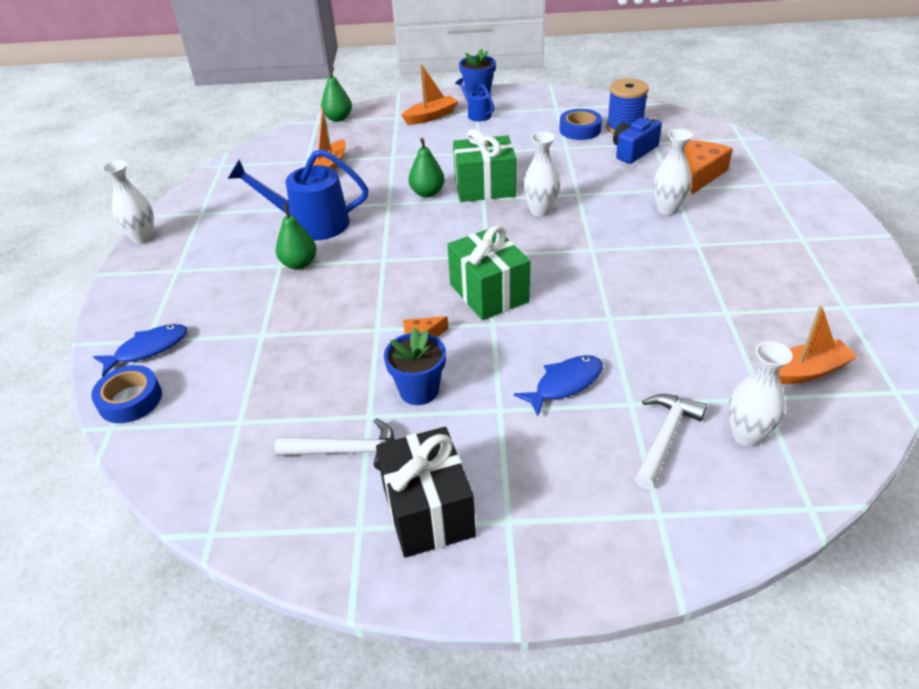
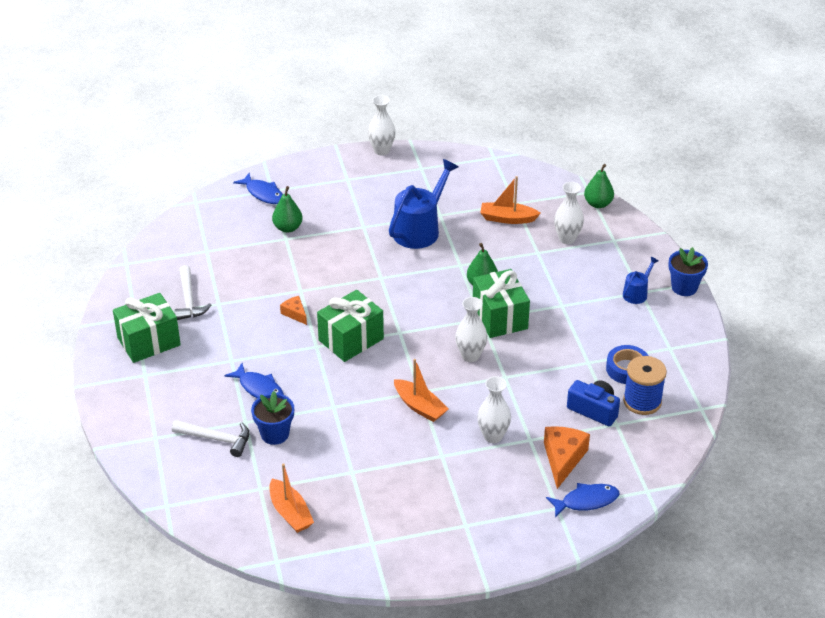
camera: 75 degrees right, 0 degrees up
blue tape [91,365,162,423] -> none
blue watering can [228,149,368,241] -> blue watering can turned 45 degrees clockwise [389,159,458,249]
green pear [276,204,317,270] -> green pear moved to [272,186,303,233]
black gift [376,427,476,558] -> green gift [113,293,181,363]
blue flower pot [384,328,446,405] -> blue flower pot moved to [251,391,294,445]
orange boat [401,64,458,125] -> orange boat moved to [394,359,448,422]
orange cheese [685,140,733,195] -> orange cheese turned 90 degrees counterclockwise [544,426,590,489]
white vase [728,341,793,447] -> white vase moved to [554,182,584,244]
none -> blue fish [546,483,619,518]

